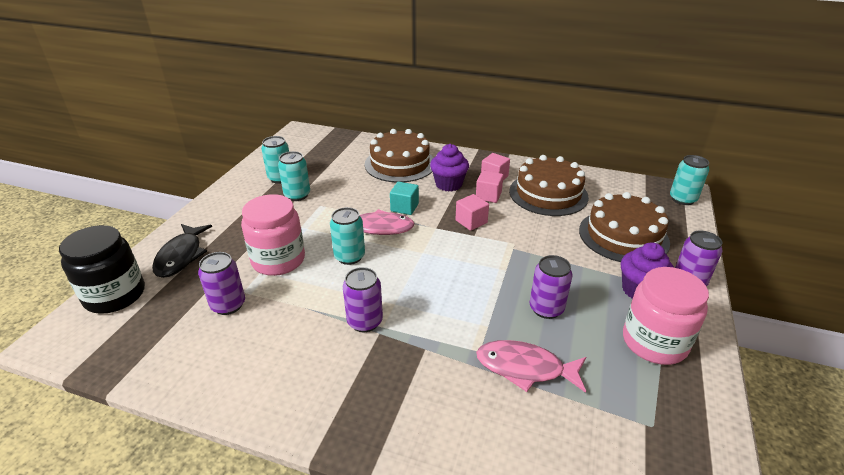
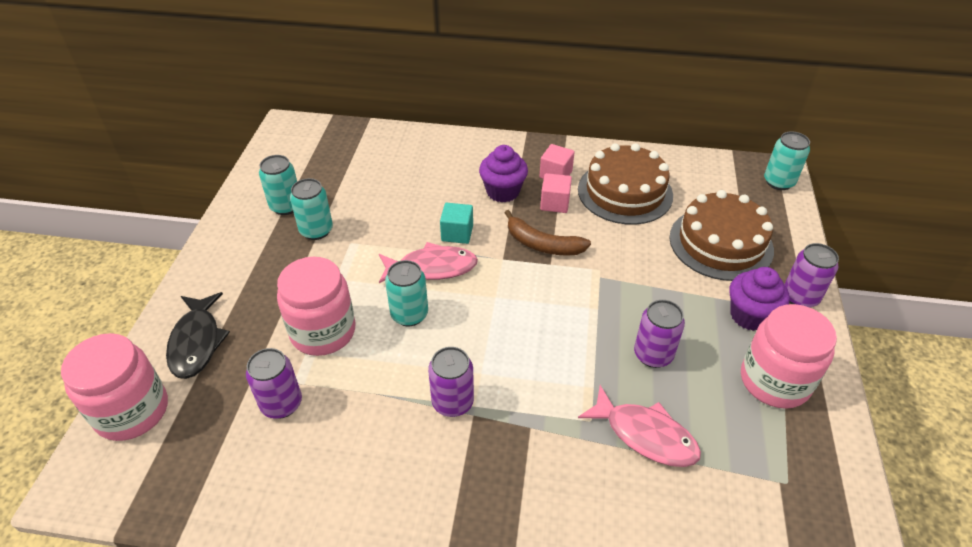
camera: 10 degrees left, 10 degrees up
black jar [59,225,145,314] -> pink jar [61,333,168,441]
brown cake [365,129,434,183] -> none
pink cube [455,194,489,231] -> brown banana [505,210,591,256]
pink fish [476,340,586,393] -> pink fish turned 150 degrees counterclockwise [578,385,701,467]

